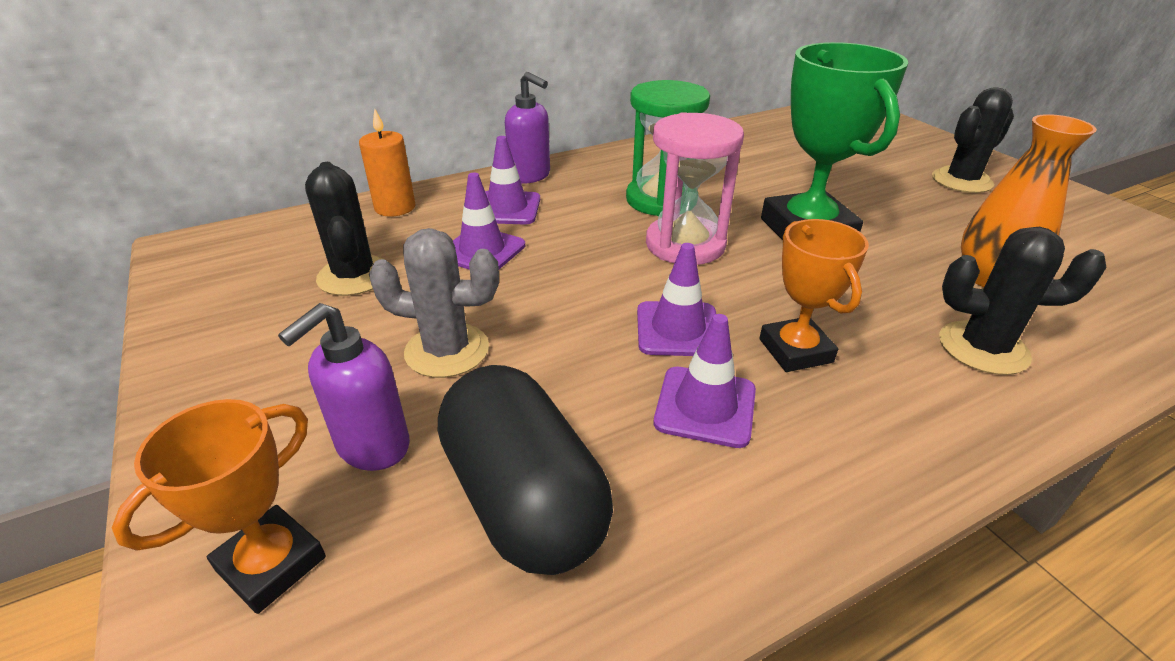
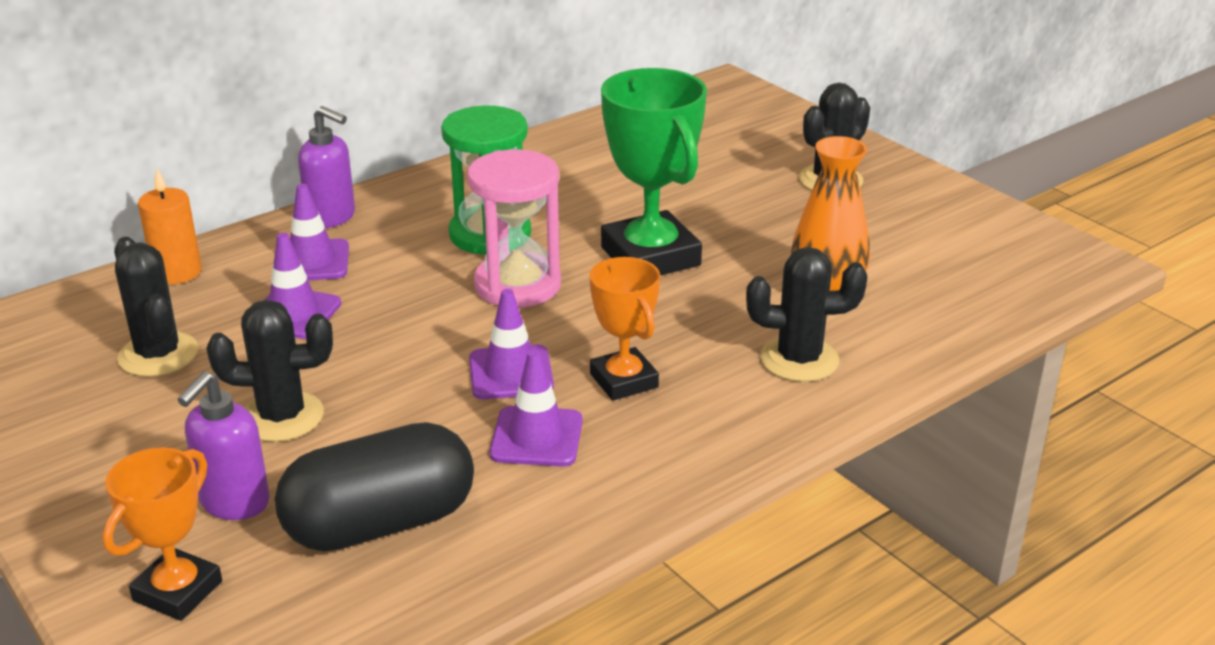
camera: 10 degrees left, 5 degrees down
grey cactus [369,228,499,378] -> black cactus [206,300,333,442]
black capsule [438,365,613,575] -> black capsule turned 75 degrees counterclockwise [275,422,474,551]

